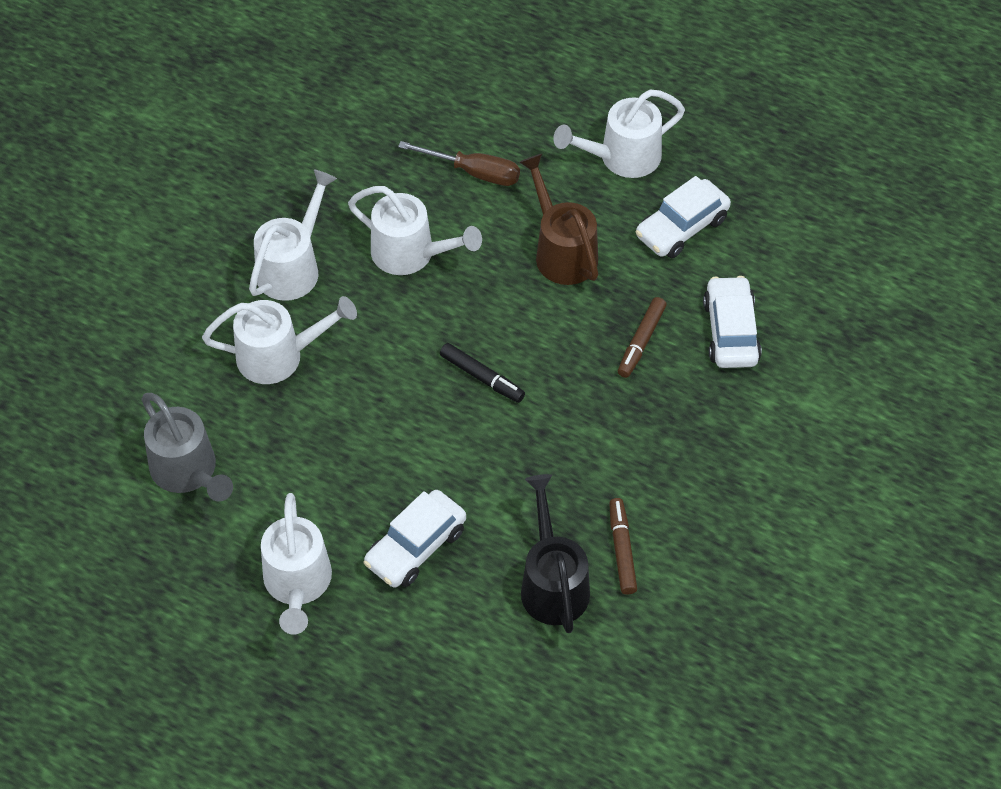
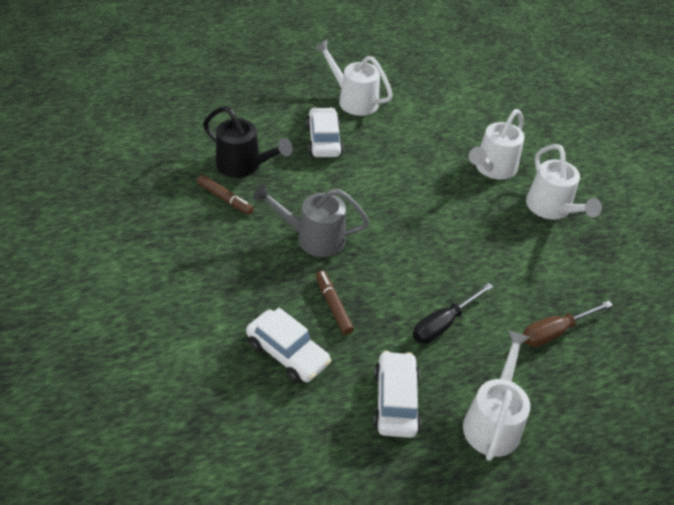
camera: 130 degrees right, 10 degrees down
grey watering can [142,393,233,502] -> grey watering can moved to [253,183,369,257]
white watering can [348,186,482,275] -> none
black marker [440,343,525,403] -> none
brown watering can [519,154,598,285] -> black screwdriver [413,283,494,344]

